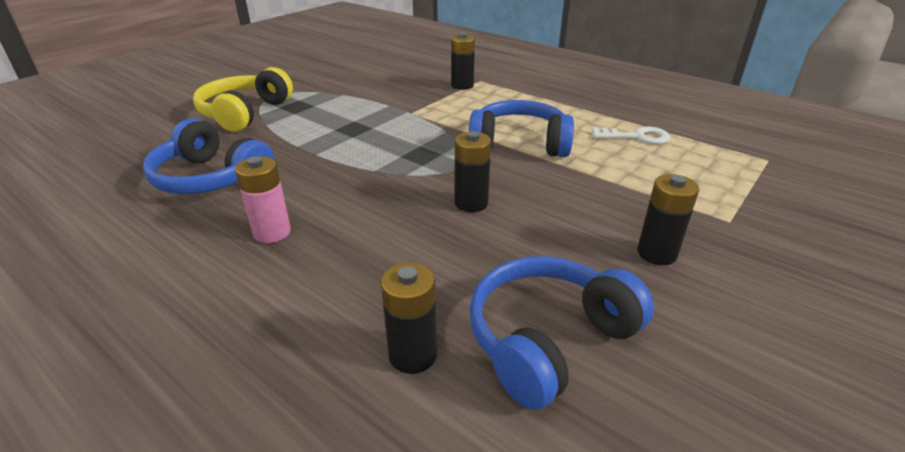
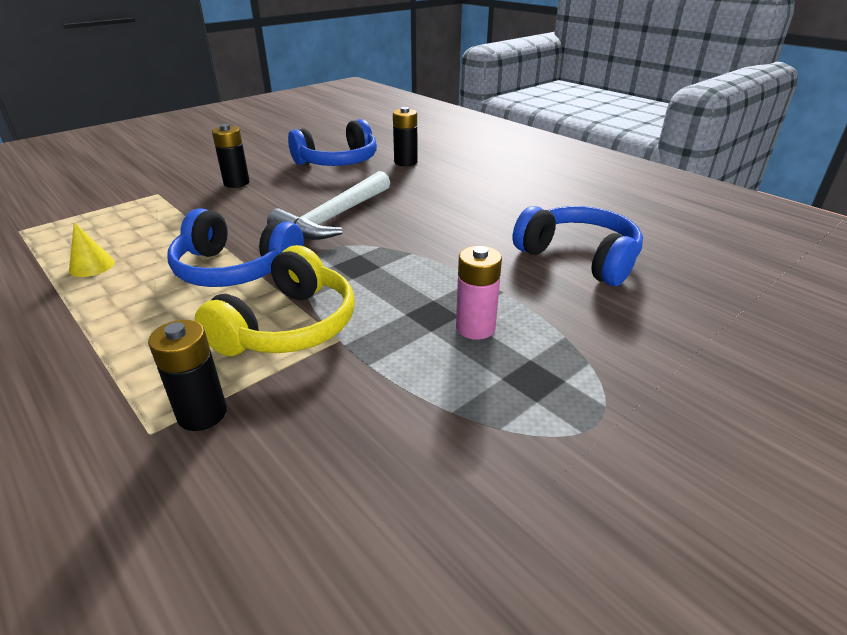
camera: 170 degrees left, 0 degrees up
yellow headphones [193,67,293,132] -> yellow headphones moved to [195,245,355,356]
pink battery [235,156,291,243] -> pink battery moved to [456,246,502,340]
black battery [455,131,491,212] -> white hammer [267,171,390,240]
white key [592,127,670,144] -> yellow cone [69,222,115,277]

